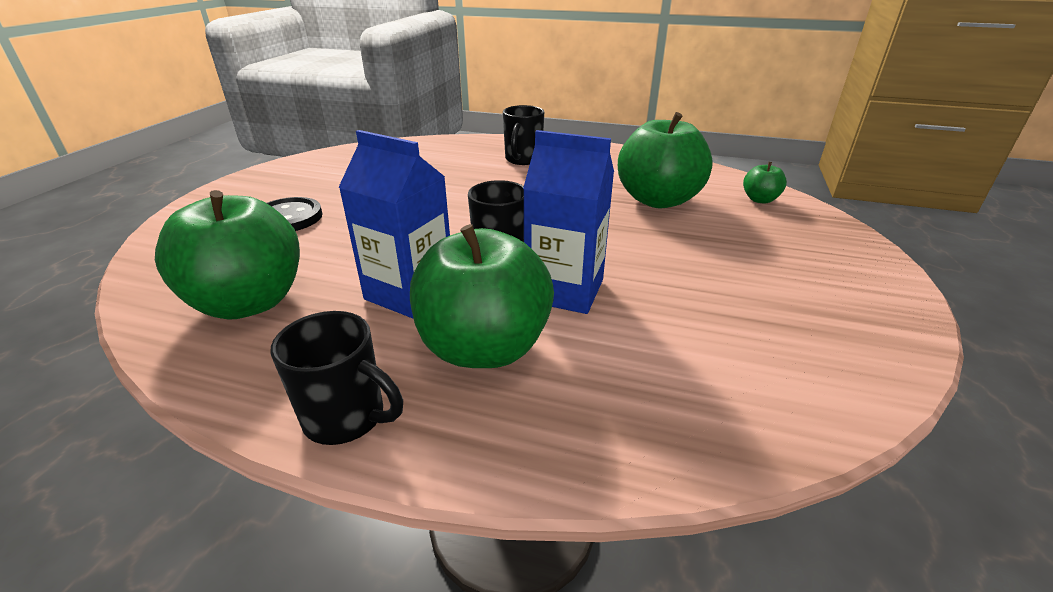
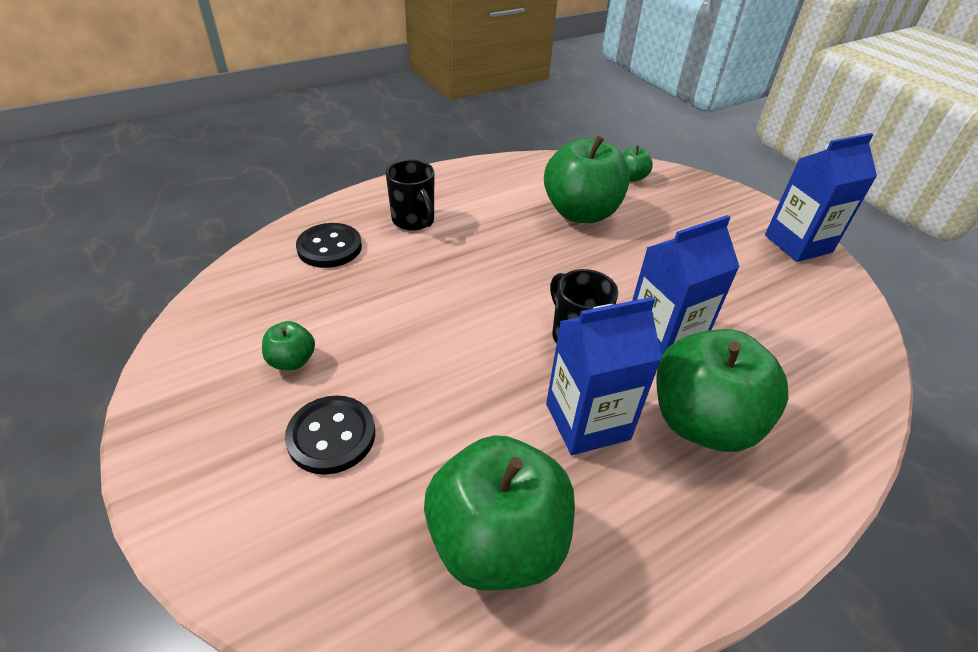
camera: 50 degrees left, 10 degrees up
black mug [271,311,403,445] -> none
none -> green apple [262,321,315,370]
none -> black button [296,223,362,268]
none -> blue carton [765,133,877,262]

